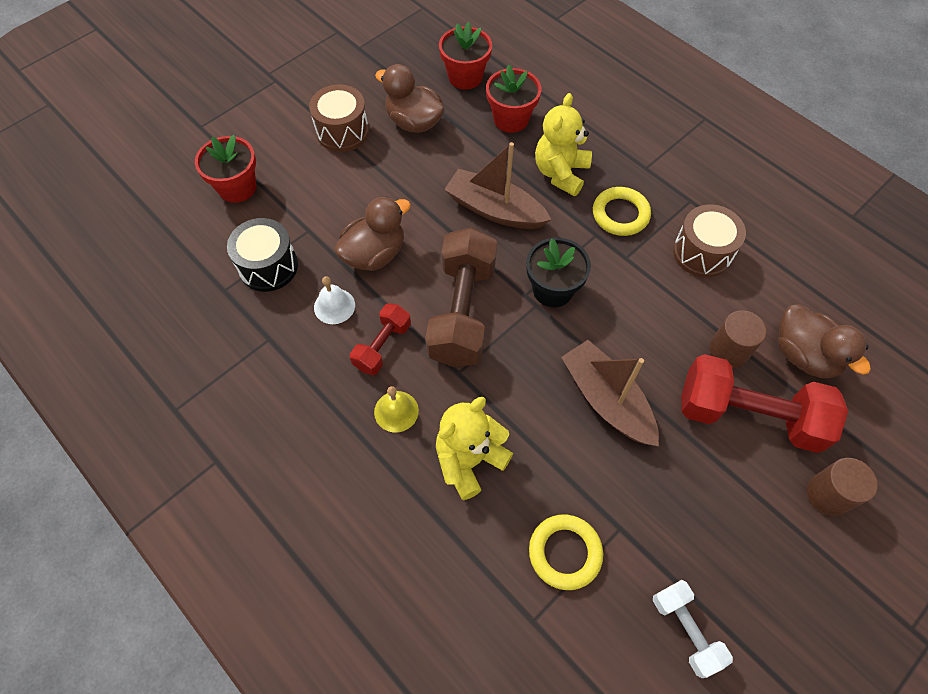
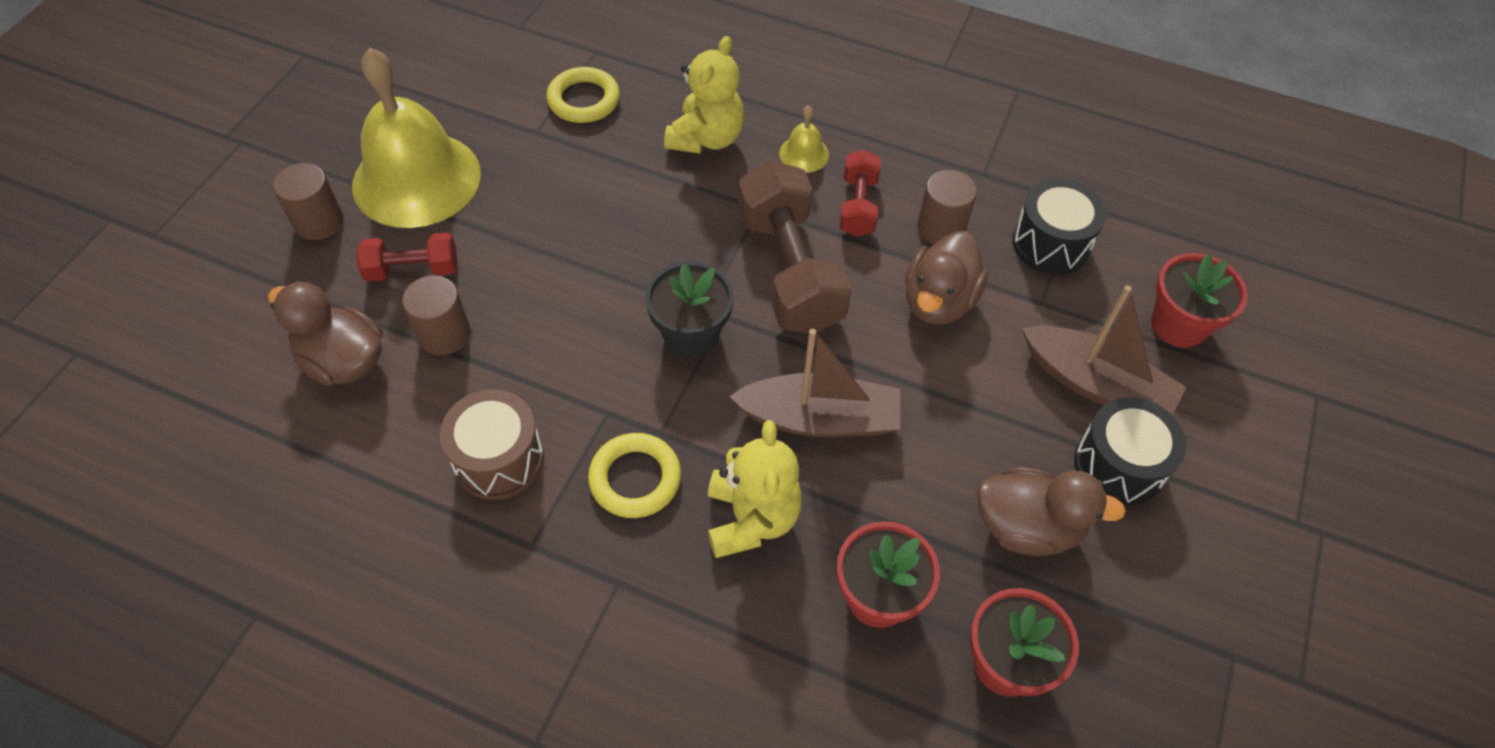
camera: 155 degrees right, 5 degrees down
brown drum [309,84,369,152] -> black drum [1074,397,1186,507]
white bell [314,276,355,324] -> brown cylinder [917,170,977,244]
brown boat [561,340,659,446] -> brown boat moved to [1022,285,1186,415]
white dumbbell [653,580,733,678] -> none
red dumbbell [681,354,848,453] -> red dumbbell [356,232,458,281], size x0.53
none -> yellow bell [352,48,481,228]

